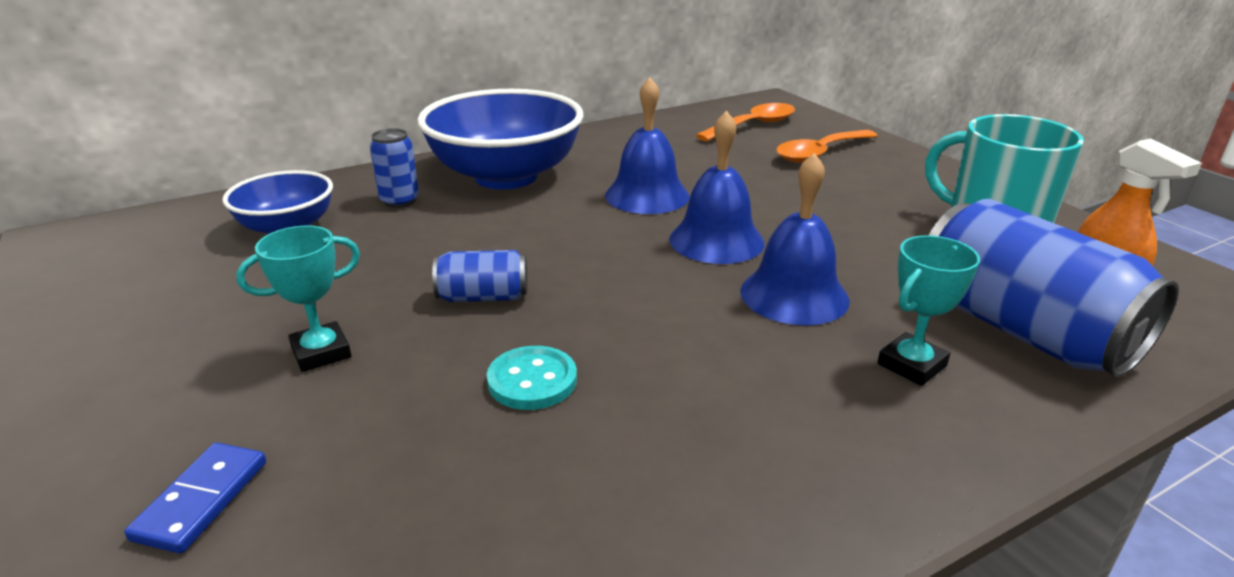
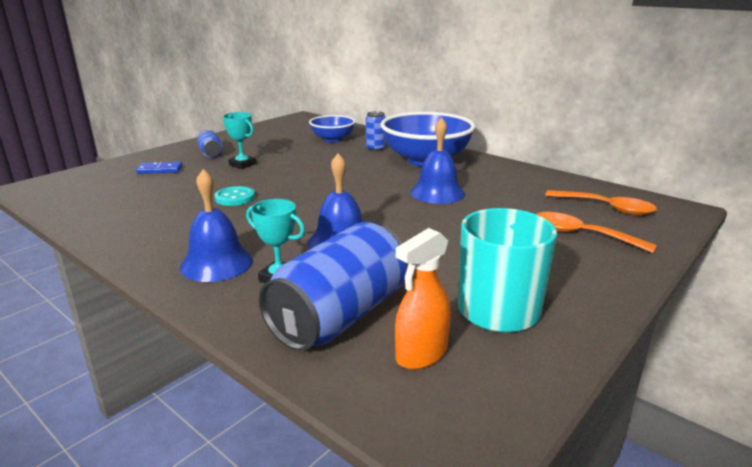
camera: 70 degrees right, 5 degrees down
blue can [432,250,528,302] -> blue can moved to [197,130,223,158]
blue bell [669,111,765,264] -> blue bell moved to [180,169,253,282]

